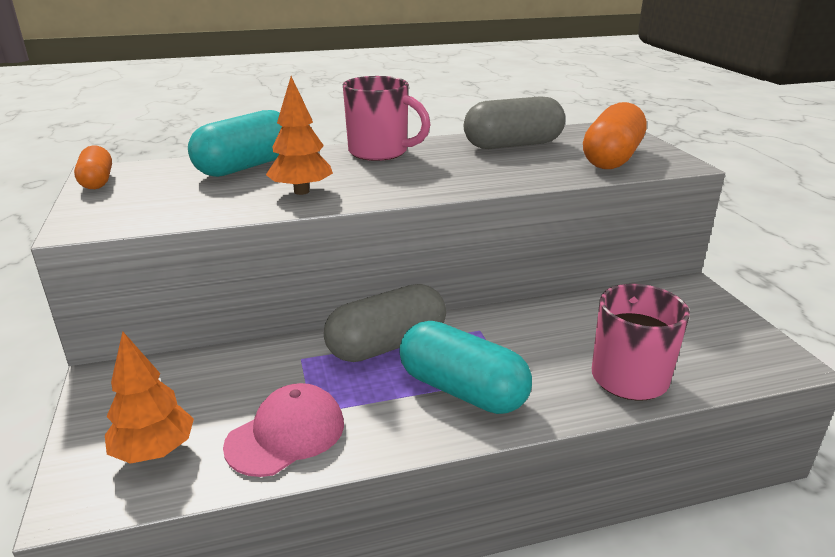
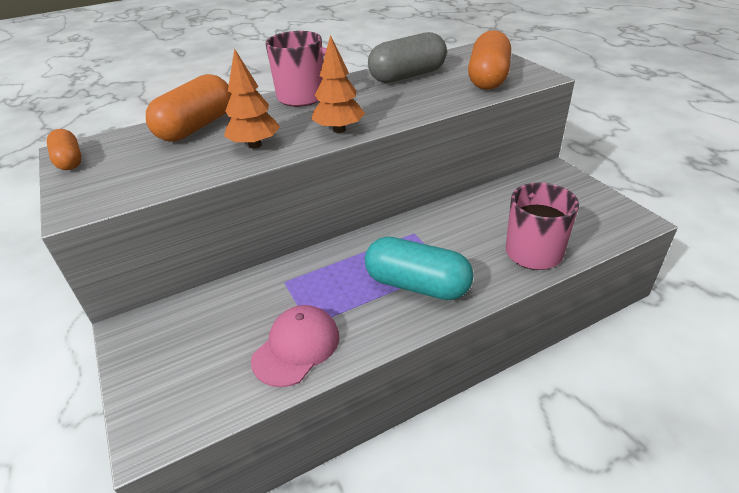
camera: 10 degrees left, 10 degrees up
orange tree [105,332,194,464] -> orange tree moved to [311,35,365,133]
turquoise capsule [188,110,282,177] -> orange capsule [146,74,232,141]
grey capsule [324,284,446,362] -> none

